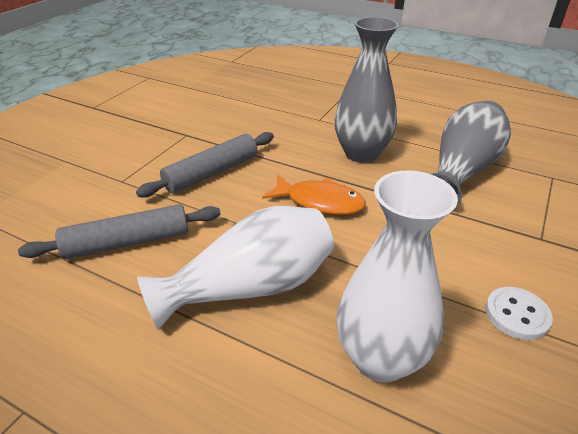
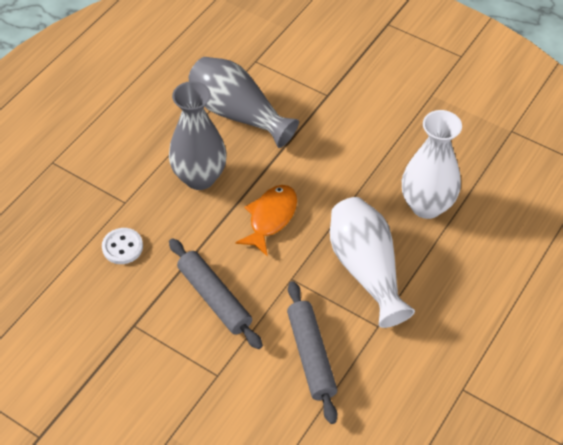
camera: 85 degrees left, 15 degrees up
white button [485,287,553,340] -> white button moved to [102,228,143,264]

